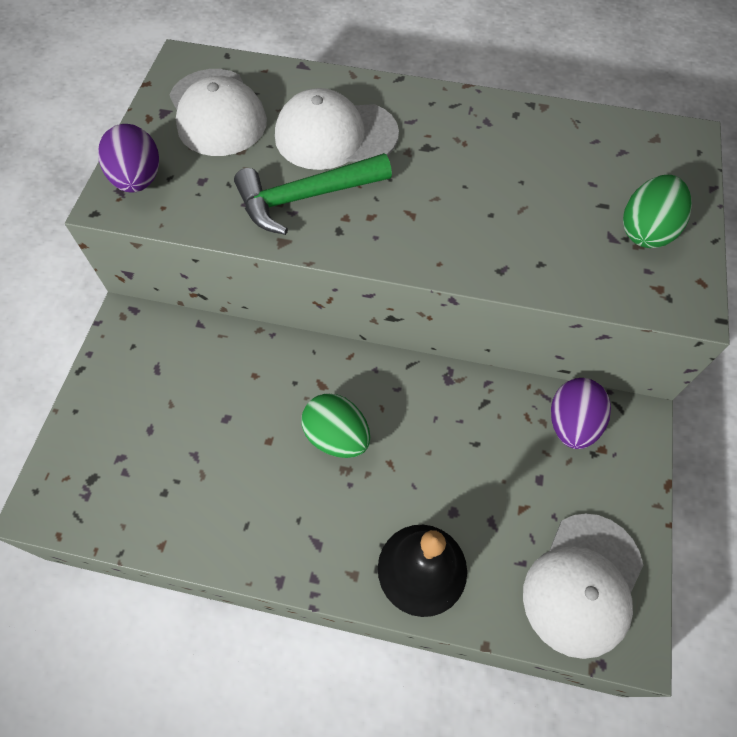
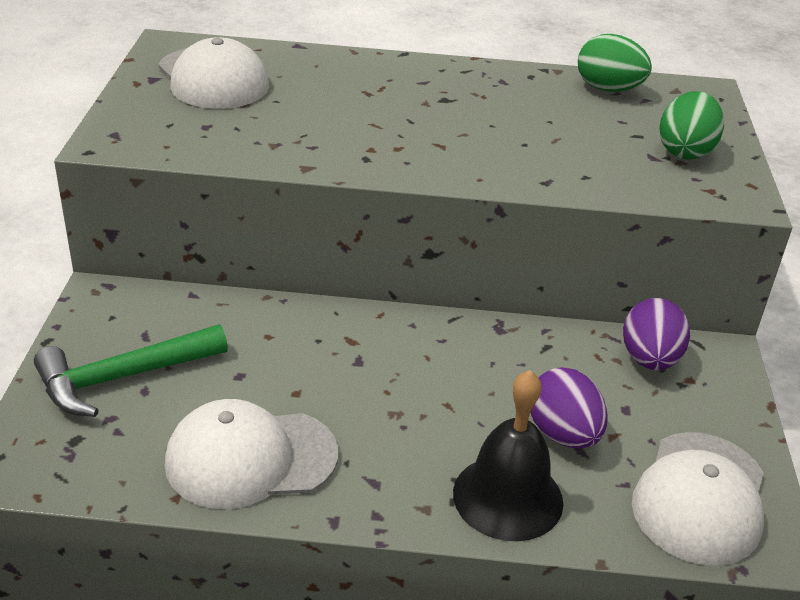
camera: 10 degrees left, 25 degrees down
purple egg [98,124,159,193] -> purple egg moved to [530,367,607,449]
green hammer [234,153,392,235] -> green hammer moved to [34,325,228,417]
white cap [275,88,399,170] -> white cap moved to [165,399,338,509]
green egg [302,393,370,458] -> green egg moved to [578,34,652,92]

